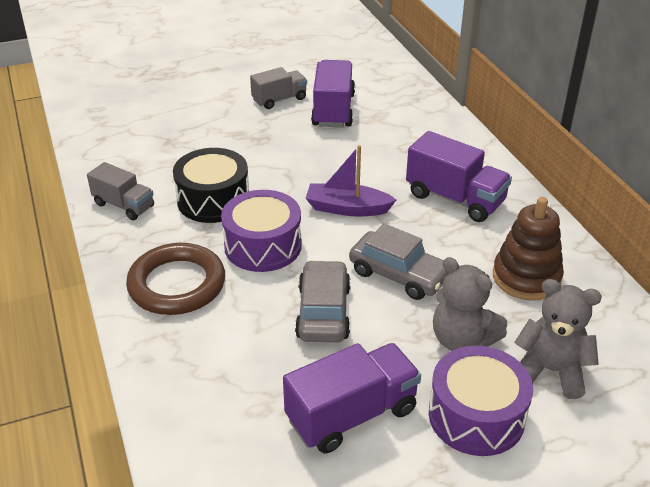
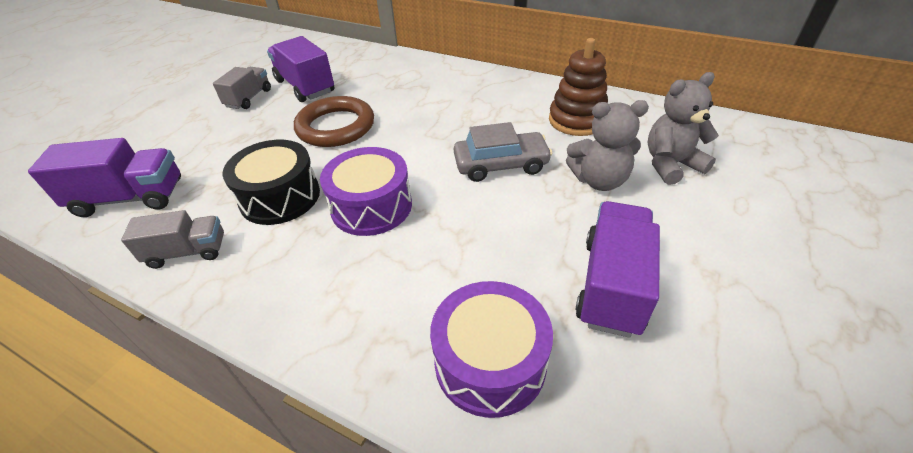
camera: 40 degrees left, 5 degrees up
brown ring [126,243,225,315] -> brown ring moved to [294,96,374,147]
grey car [295,260,351,342] -> none
purple boat [306,145,396,216] -> none
purple truck [406,131,512,222] -> purple truck moved to [28,138,181,217]
purple drum [429,346,533,456] -> purple drum moved to [430,281,553,418]

